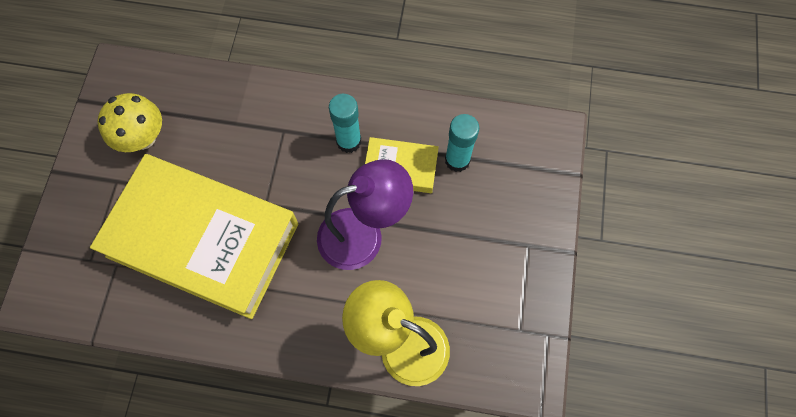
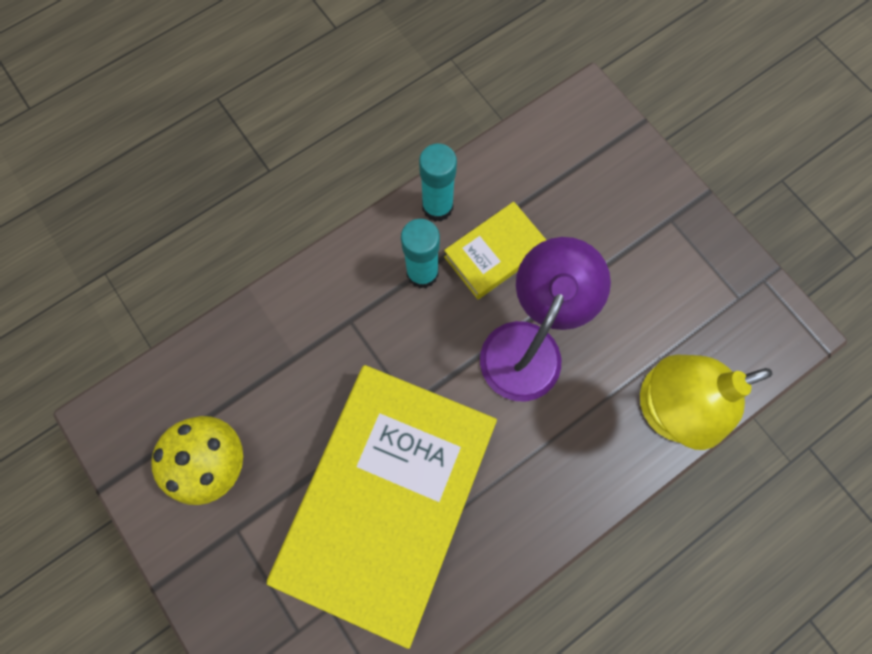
camera: 45 degrees left, 5 degrees up
yellow book [90,154,298,319] -> yellow book turned 45 degrees counterclockwise [267,365,497,649]
turquoise glue stick [445,114,479,172] -> turquoise glue stick moved to [419,143,457,222]

